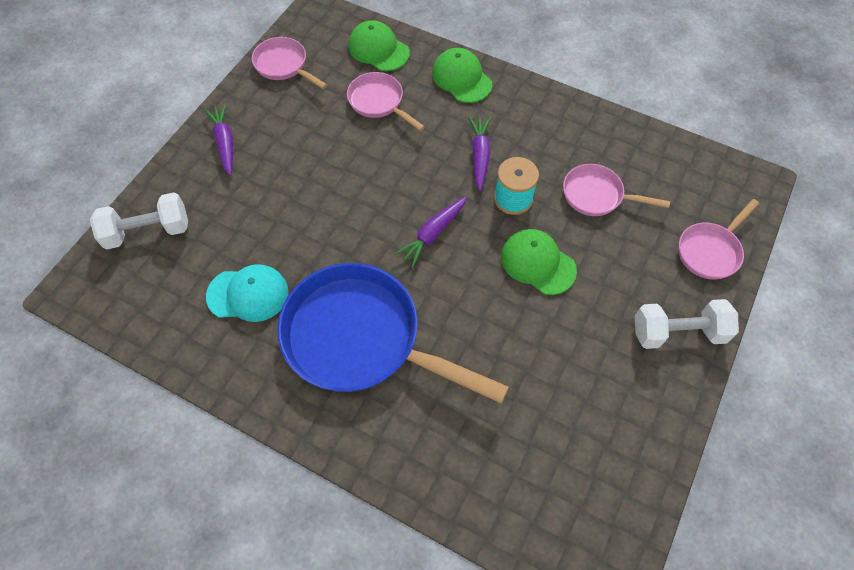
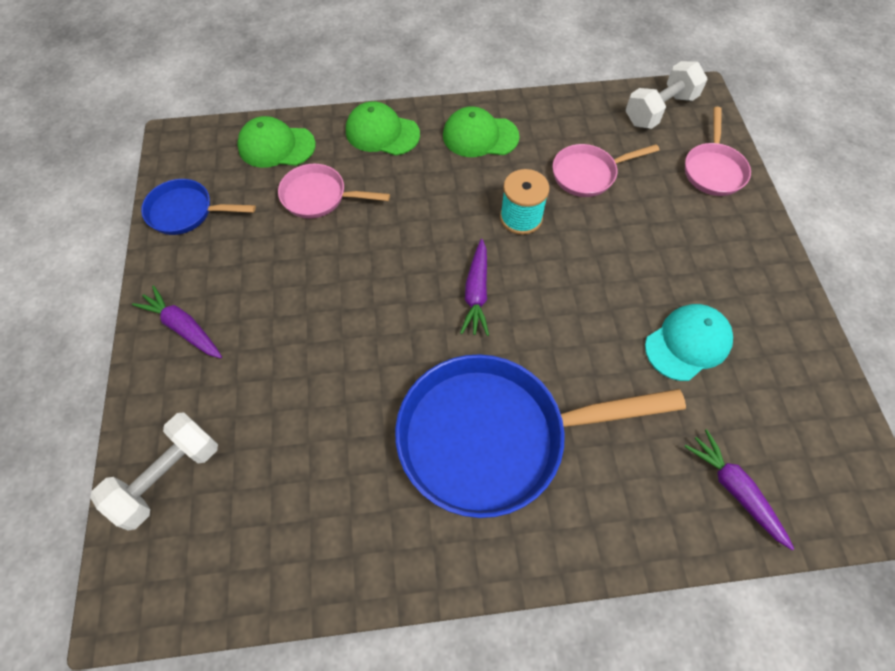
camera: 35 degrees left, 0 degrees up
turquoise cap [206,264,288,322] -> turquoise cap moved to [645,304,733,381]
pink pan [252,37,327,89] -> blue pan [141,179,256,235]
purple carrot [468,117,491,191] -> purple carrot moved to [684,429,794,550]
green cap [501,229,577,295] -> green cap moved to [443,106,520,157]
white dumbbell [635,299,739,349] -> white dumbbell moved to [626,61,708,129]

